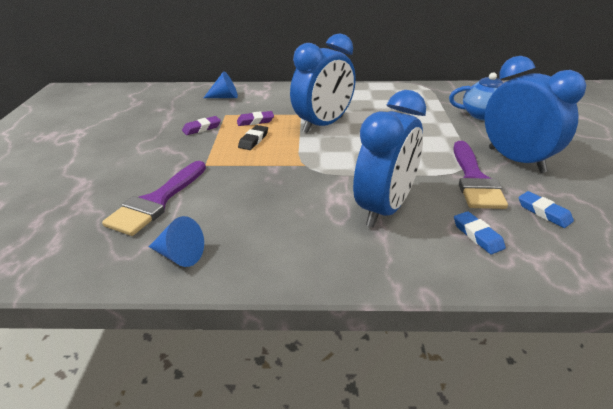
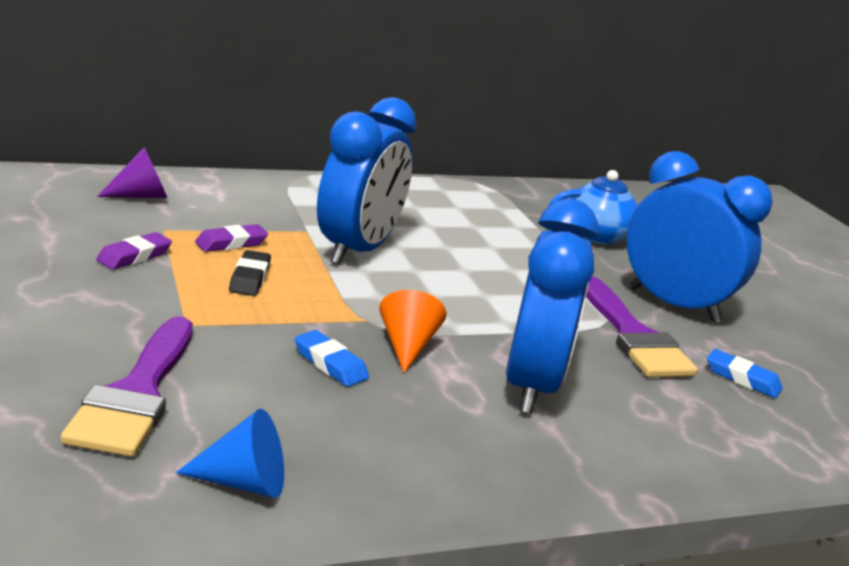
camera: 25 degrees left, 10 degrees down
blue cone [204,71,238,98] -> purple cone [97,147,167,198]
blue eraser [454,211,506,254] -> blue eraser moved to [295,330,369,387]
none -> orange cone [379,290,447,373]

